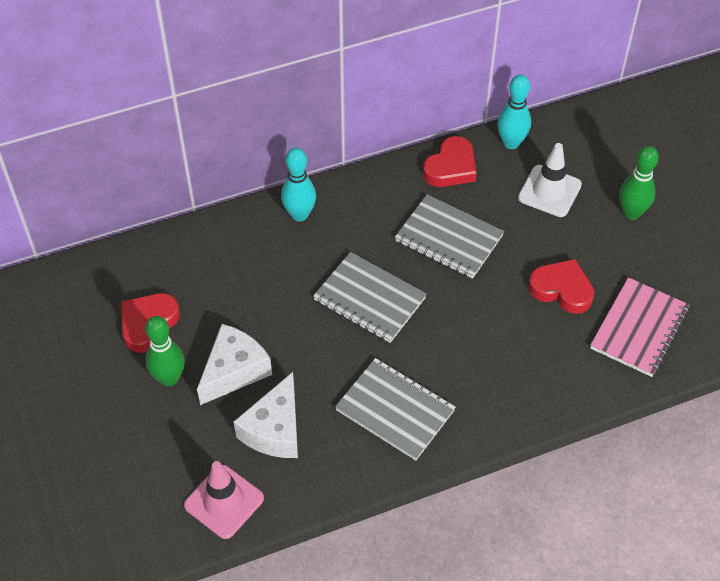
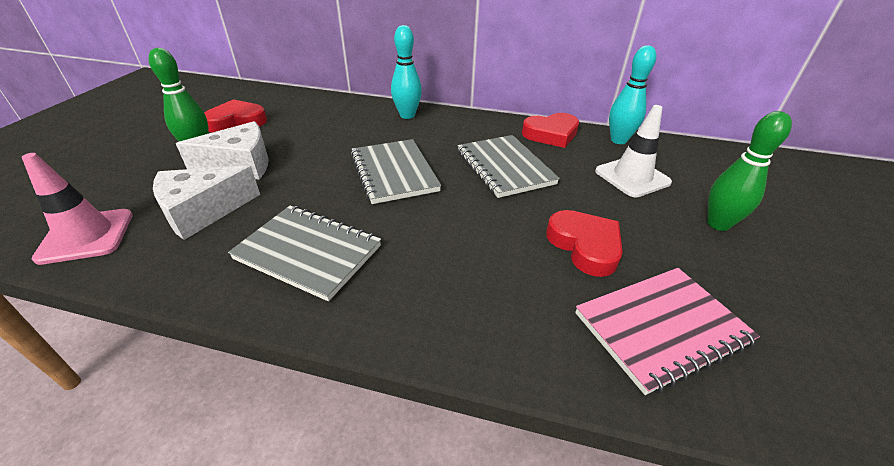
camera: 35 degrees right, 15 degrees down
grey notebook [335,358,456,461] -> grey notebook turned 45 degrees counterclockwise [228,206,381,301]

